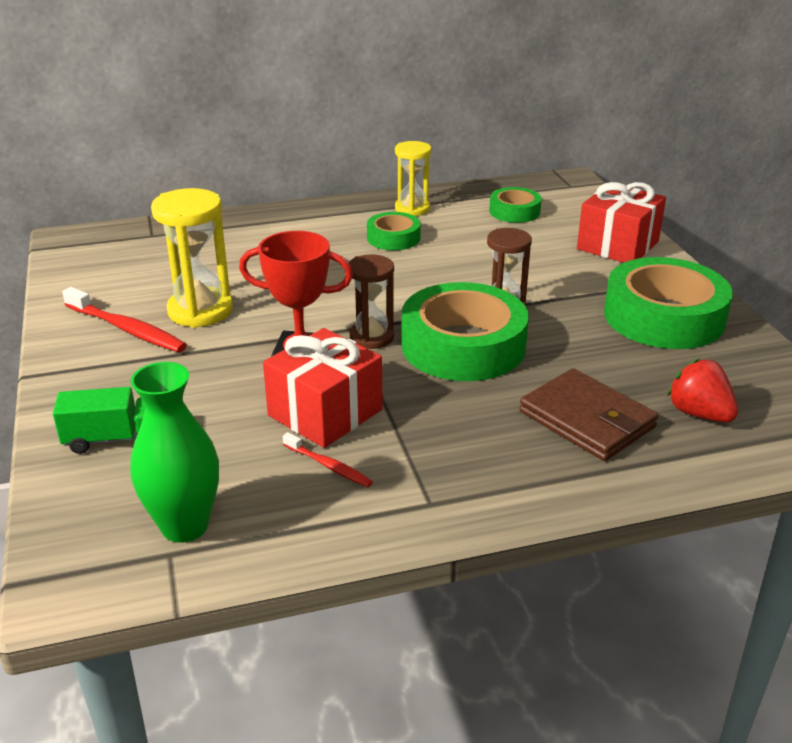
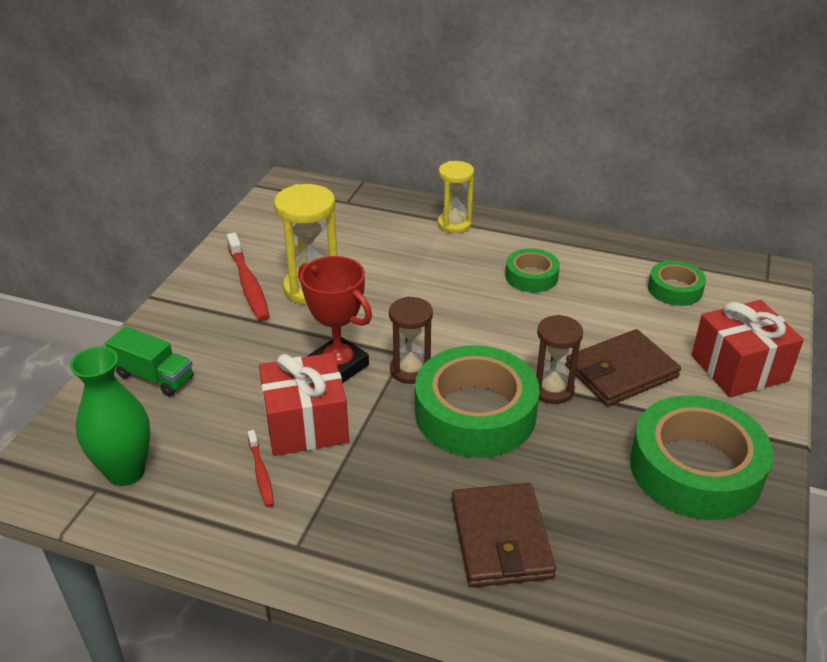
camera: 35 degrees right, 5 degrees up
yellow hourglass [395,141,431,216] -> yellow hourglass moved to [438,161,474,233]
red strawberry [667,359,738,422] -> none
none -> brown wallet [565,329,681,406]

